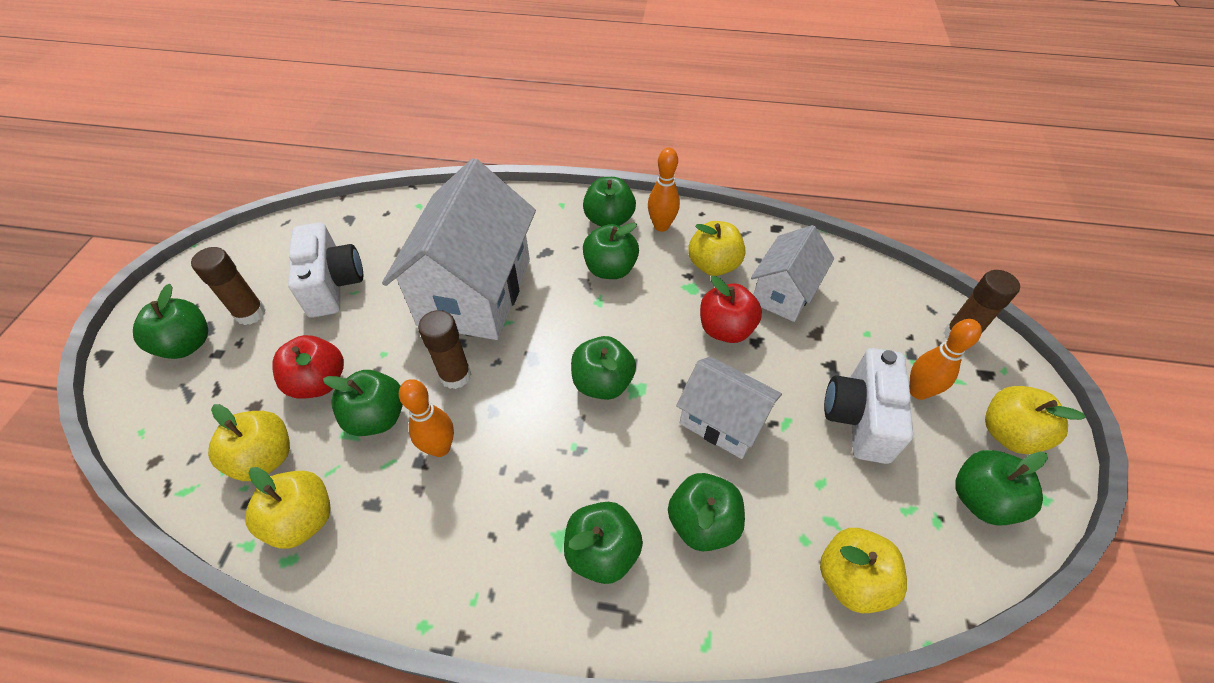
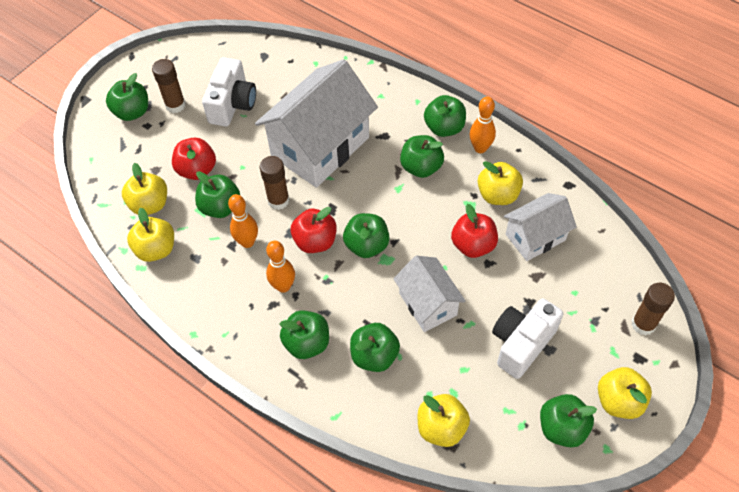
camera: 30 degrees right, 5 degrees up
orange bowling pin [909,319,982,400] -> orange bowling pin moved to [266,241,295,293]
none -> red apple [291,207,336,253]

